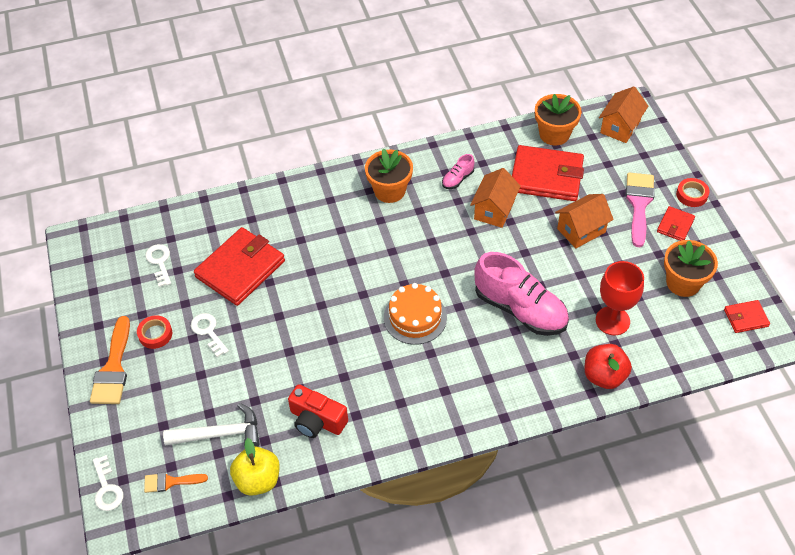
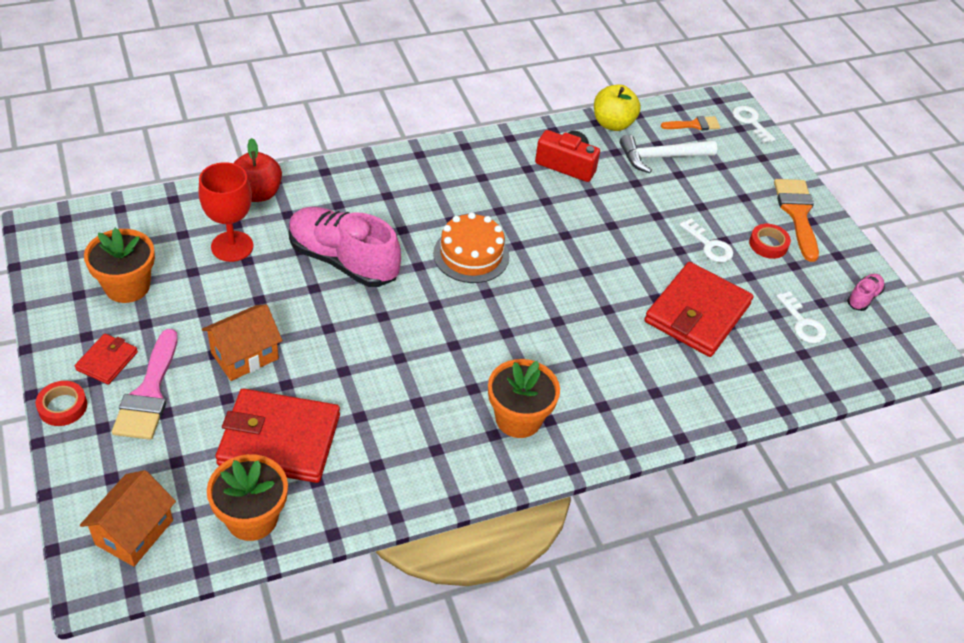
camera: 170 degrees right, 5 degrees down
pink shoe [442,154,475,189] -> pink shoe moved to [847,274,885,311]
orange house [470,168,521,228] -> none
red wallet [724,300,770,333] -> none

